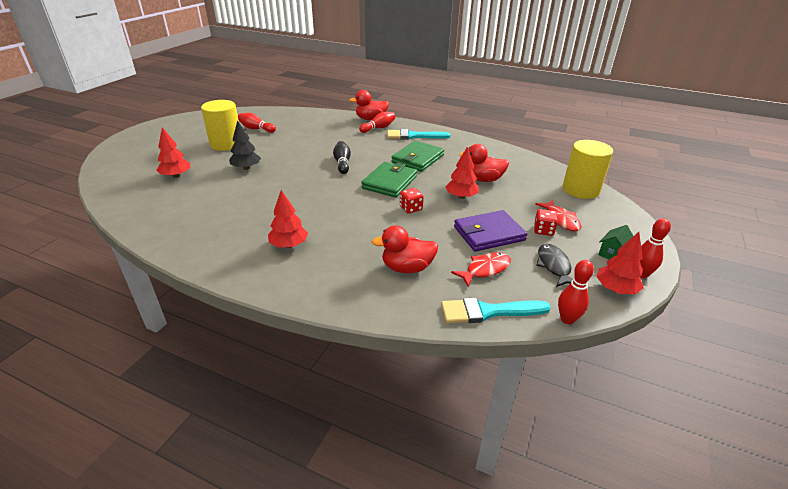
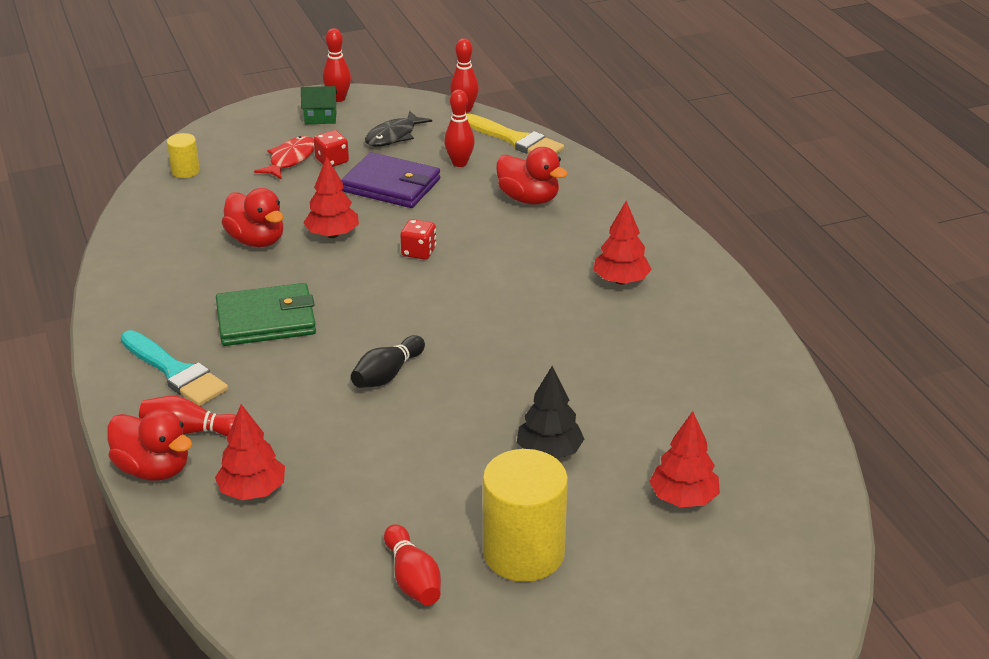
camera: 135 degrees left, 0 degrees up
green wallet [361,162,417,197] -> none
turquoise brush [441,298,551,323] -> yellow brush [466,114,564,154]
red fish [451,252,511,287] -> red bowling pin [444,89,475,167]
yellow cylinder [562,140,613,199] -> yellow cylinder [167,133,200,178], size x0.49
red tree [596,232,644,294] -> red tree moved to [215,404,285,500]

